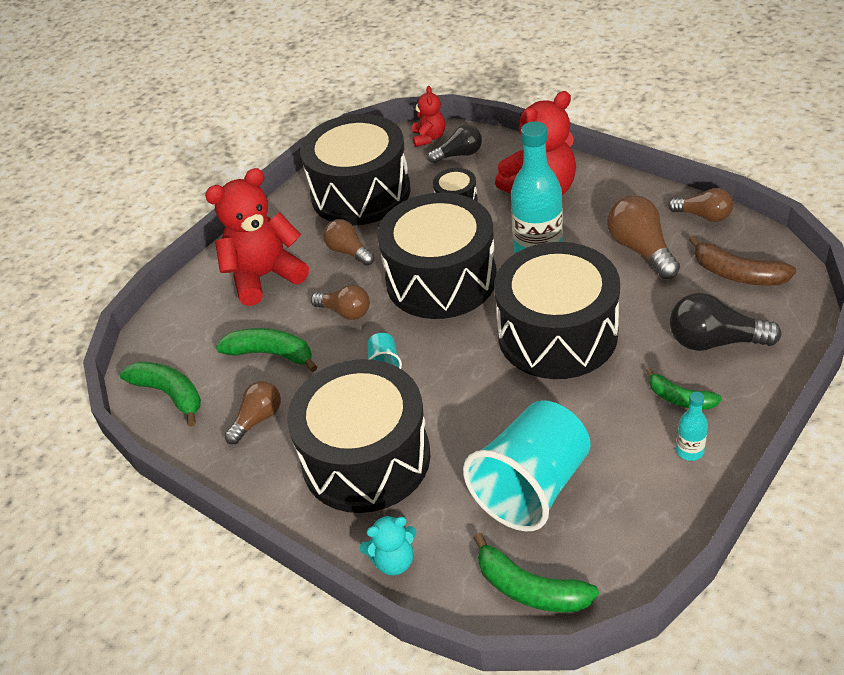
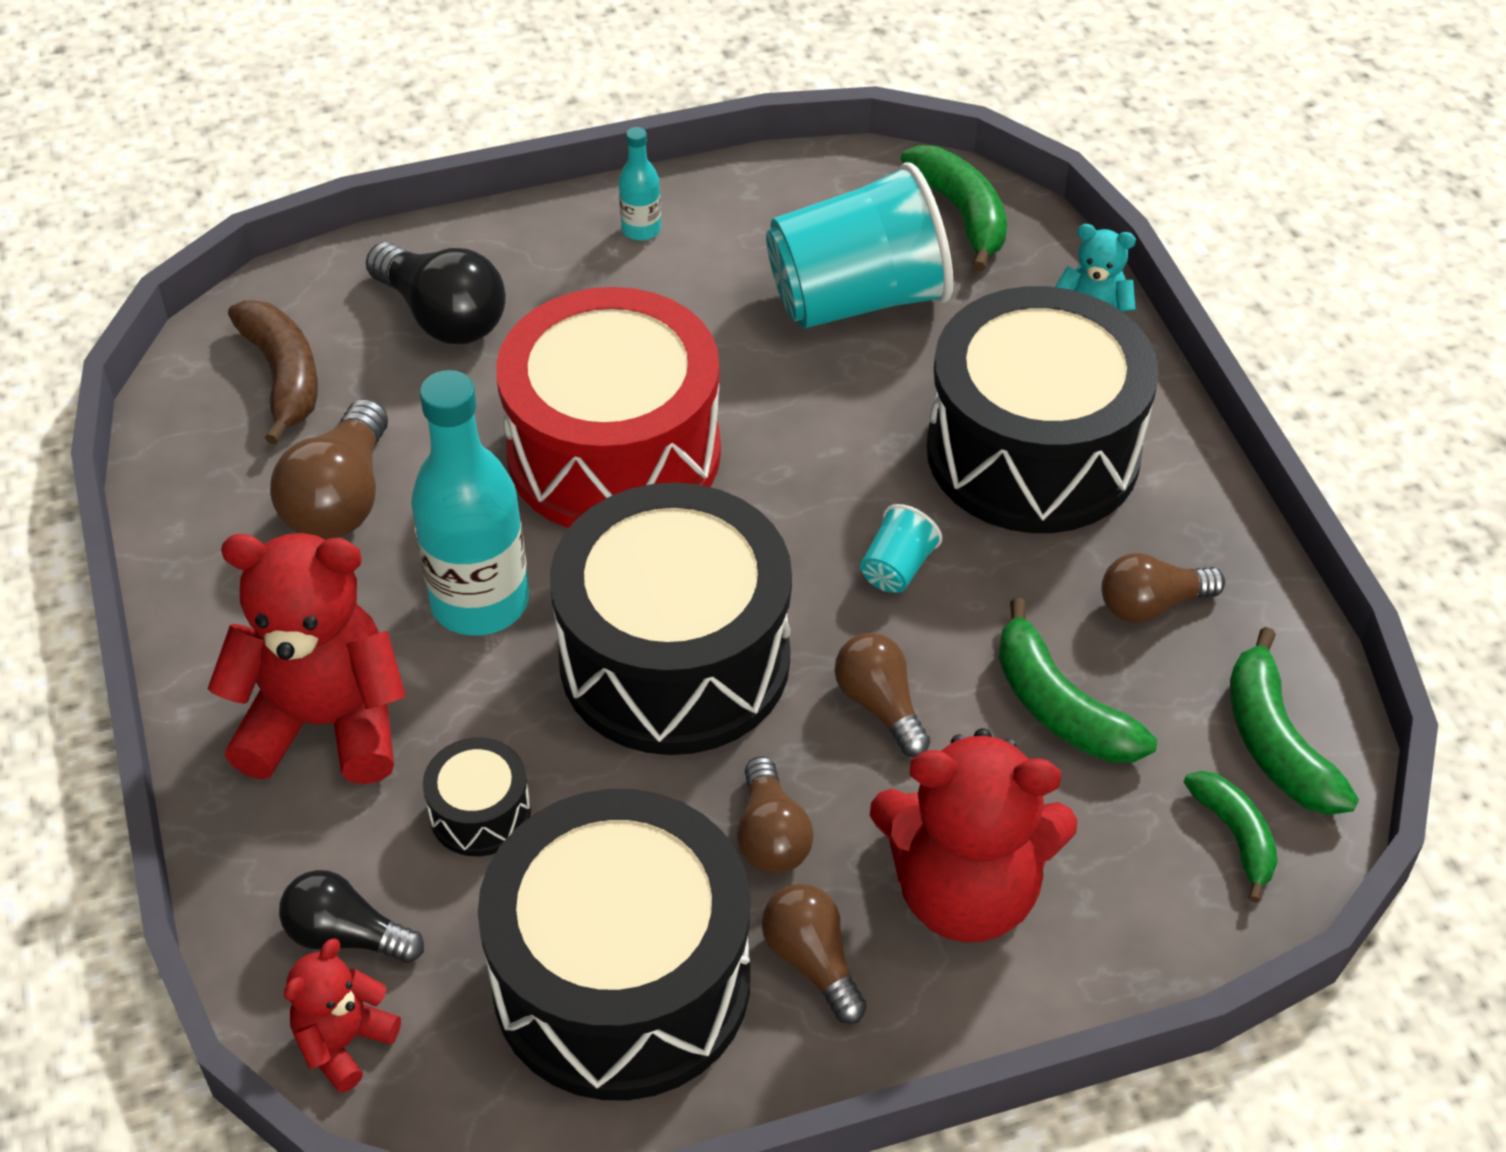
camera: 150 degrees left, 5 degrees up
black drum [494,242,620,379] -> red drum [496,287,721,528]
green banana [646,368,722,410] -> green banana moved to [1184,771,1278,903]
brown light bulb [668,188,733,222] -> brown light bulb moved to [762,884,867,1024]

